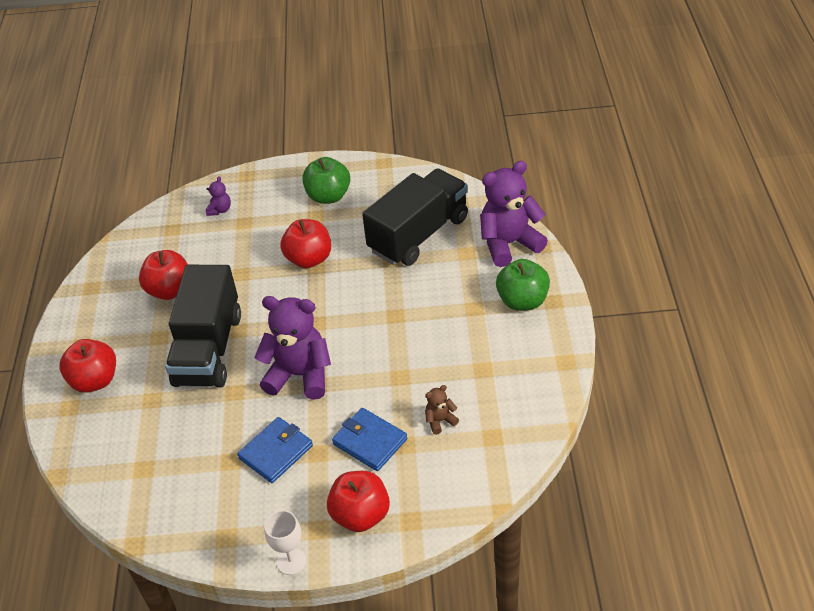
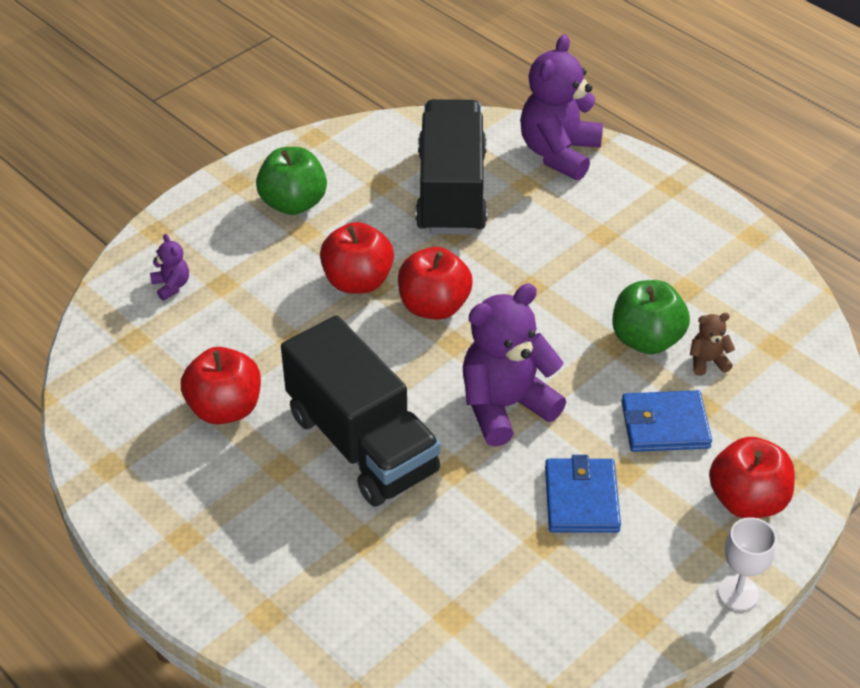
camera: 45 degrees left, 0 degrees up
red apple [59,339,116,393] -> red apple moved to [398,247,473,320]
brown teddy bear [425,385,459,435] -> brown teddy bear turned 60 degrees clockwise [690,313,735,376]
green apple [496,259,550,311] -> green apple moved to [613,280,690,354]

